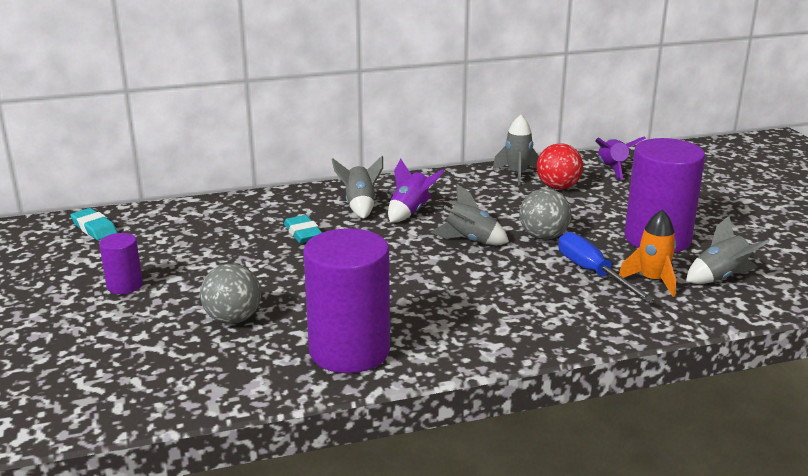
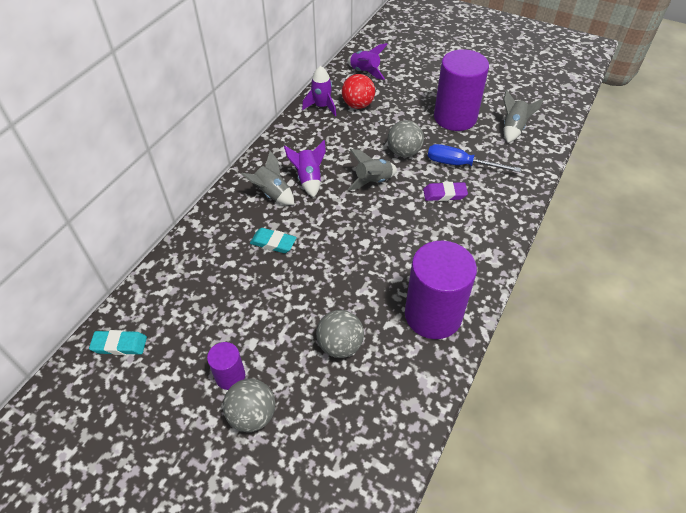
camera: 45 degrees left, 25 degrees up
grey rocket [493,115,539,185] -> purple rocket [302,66,336,116]
orange rocket [619,210,677,297] -> none
none -> grey ball [223,379,275,432]
none -> purple eraser [423,182,468,201]

